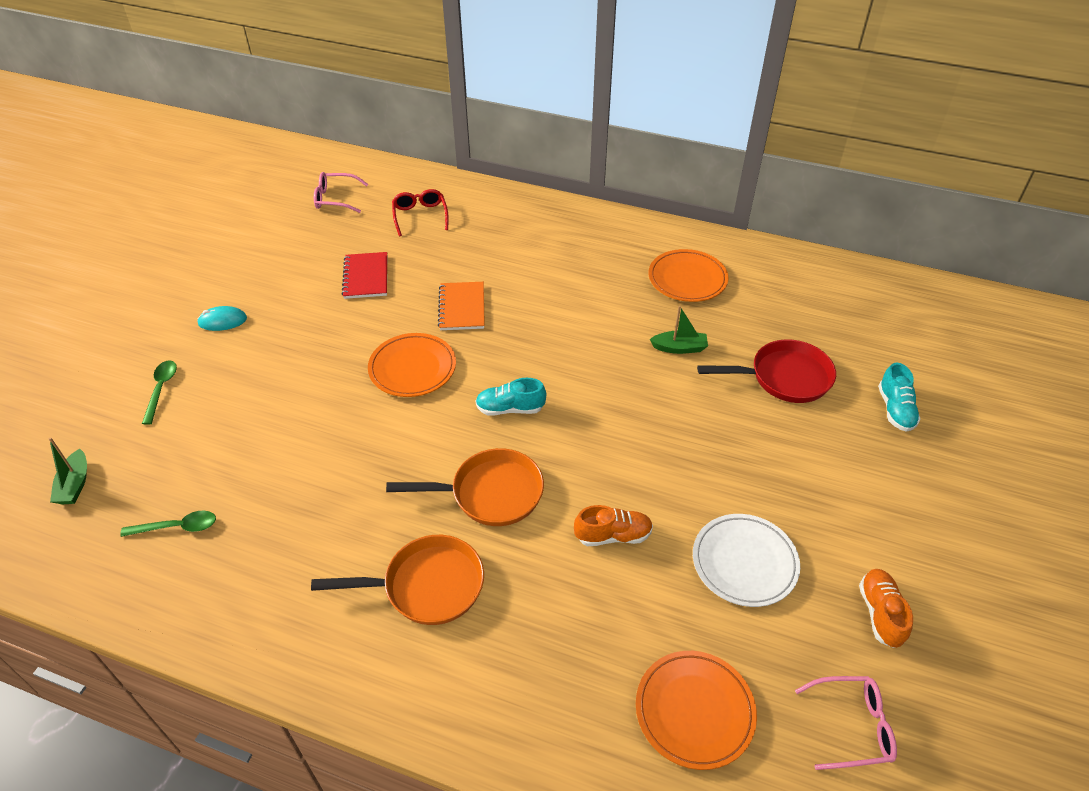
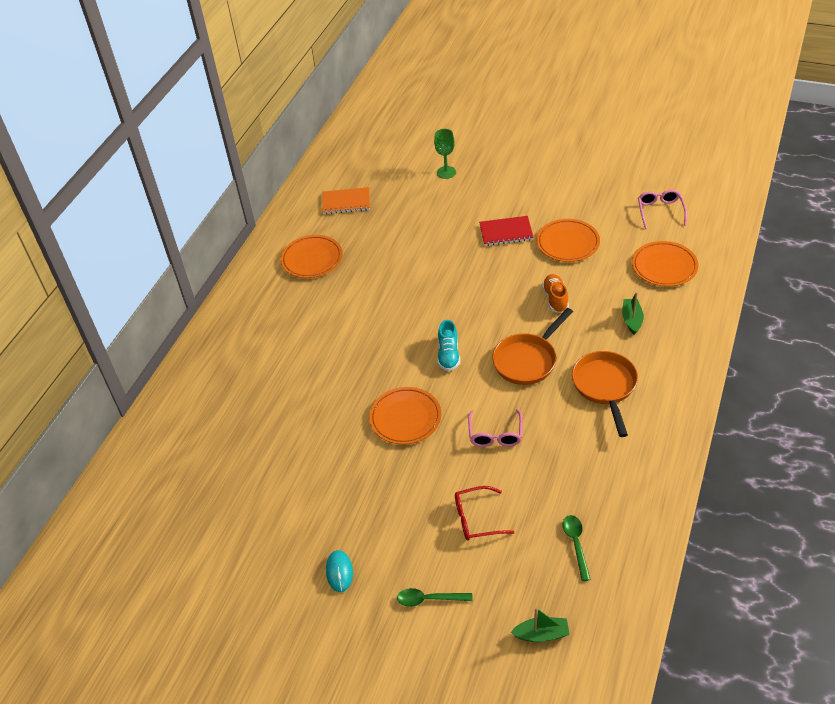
camera: 85 degrees left, 0 degrees up
pink glasses [314,172,368,213] -> pink glasses moved to [468,409,523,447]
red notebook [342,252,387,299] -> red notebook moved to [479,216,534,246]
orange pan [386,448,544,526] -> orange pan turned 135 degrees counterclockwise [492,308,573,385]
red glasses [392,189,448,236] -> red glasses moved to [455,486,515,540]
orange notebook [438,282,485,330] -> orange notebook moved to [322,187,370,214]
green boat [650,306,708,354] -> green boat moved to [622,292,644,335]
white plate [693,514,800,607] -> orange plate [537,219,600,262]
red pan [697,339,836,403] -> none
orange shoe [859,569,913,648] -> none
turquoise shoe [878,362,920,432] -> green goblet [434,129,456,179]

